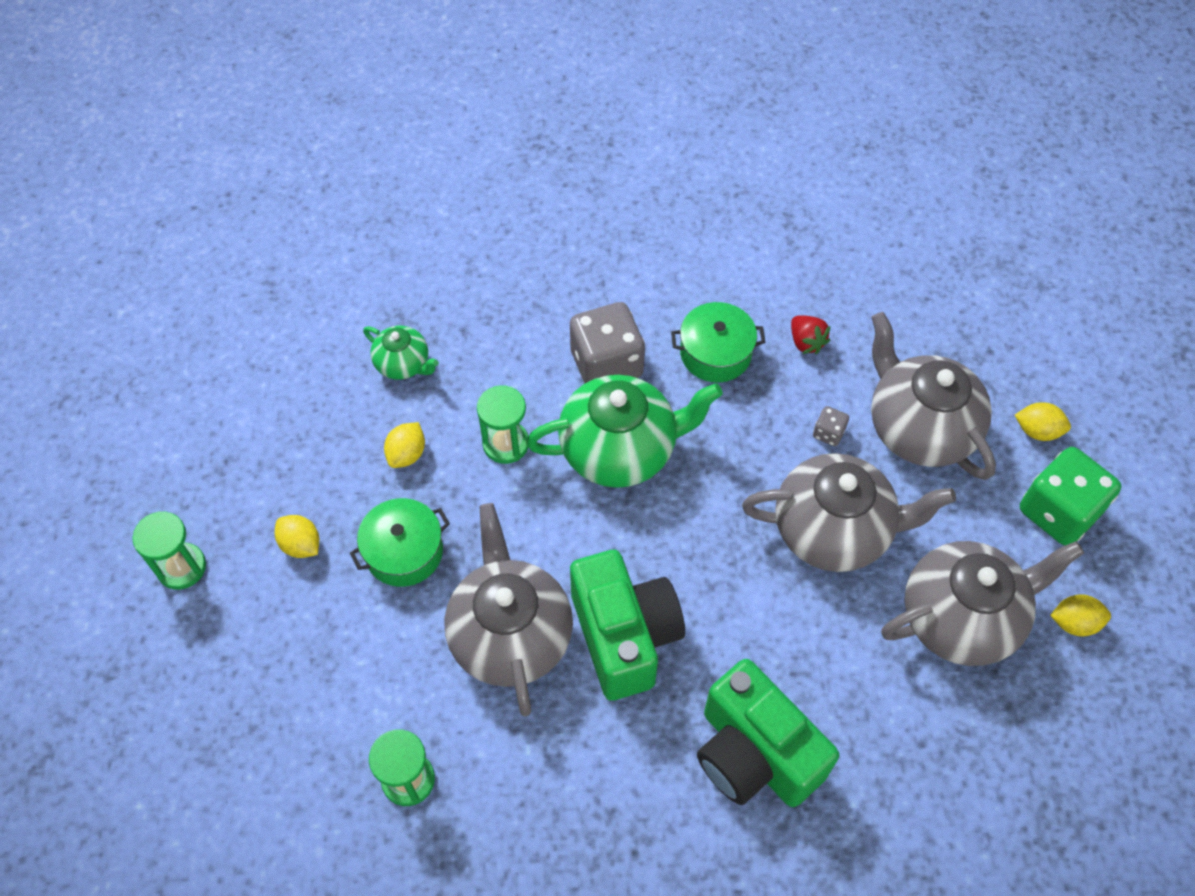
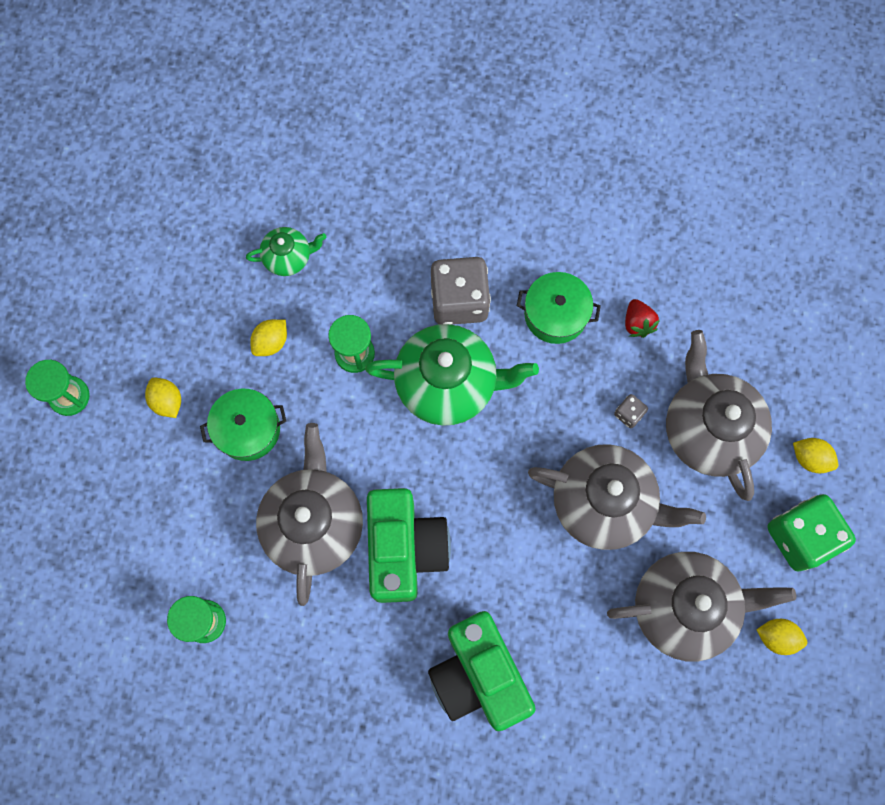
camera: 15 degrees right, 15 degrees up
green teapot [363,326,439,379] -> green teapot turned 60 degrees counterclockwise [246,227,326,276]

